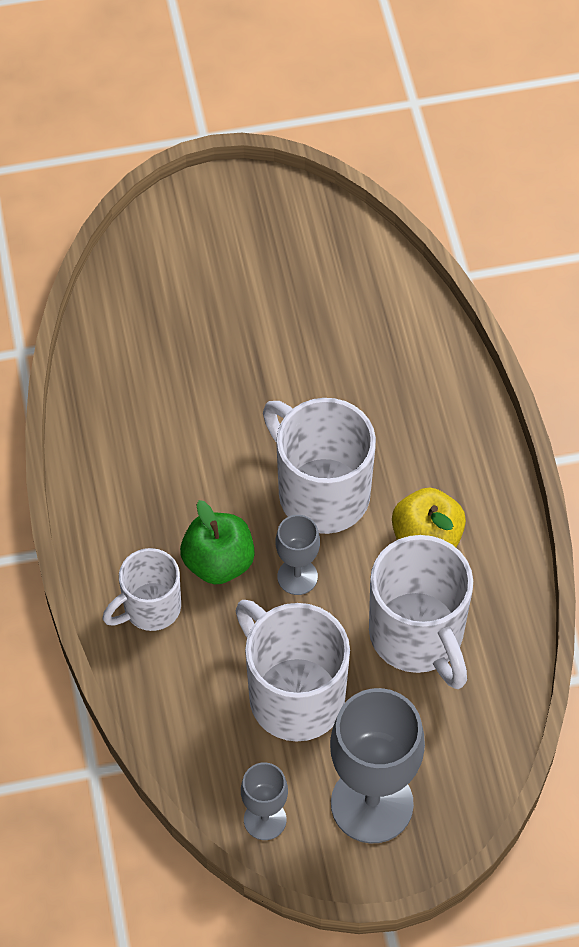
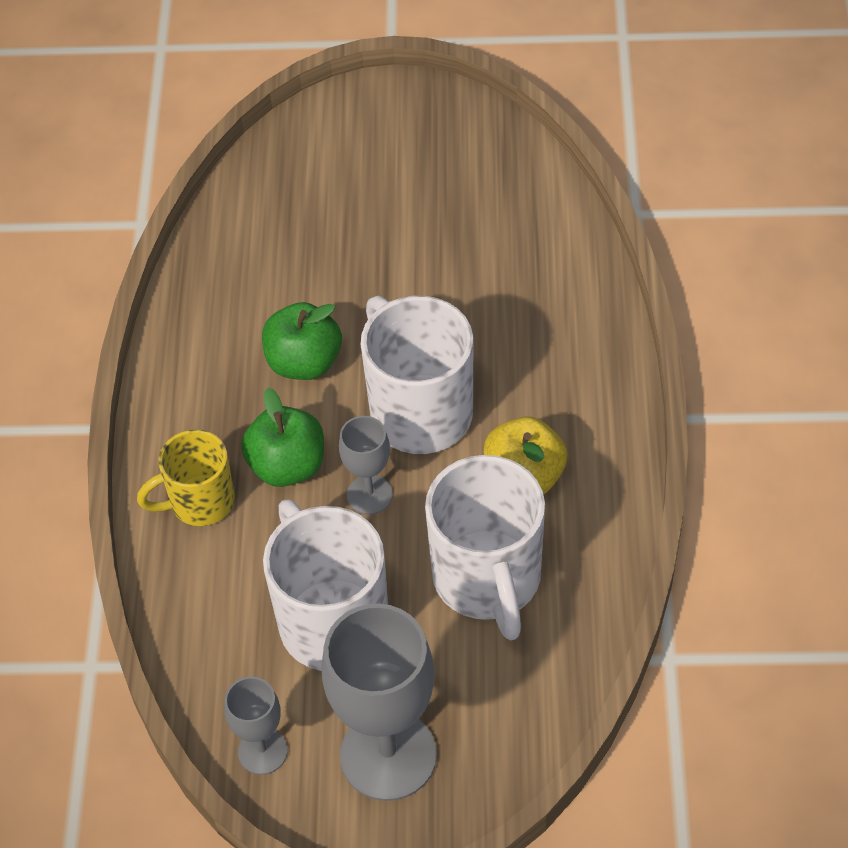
camera: 15 degrees right, 5 degrees down
white mug [103,548,181,631] -> yellow mug [137,430,235,526]
none -> green apple [262,302,342,380]

